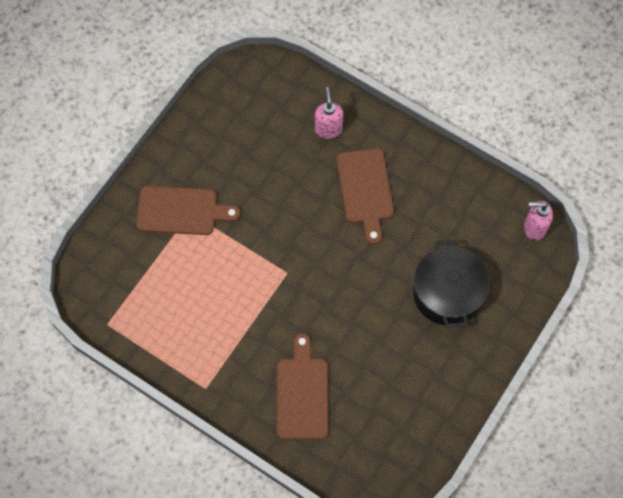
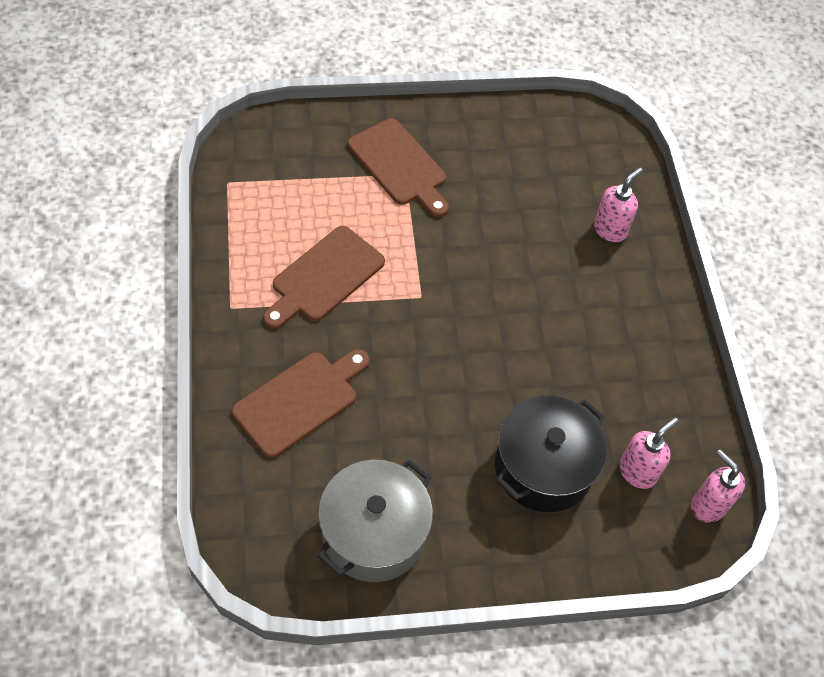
camera: 45 degrees right, 10 degrees down
brown cutting board [336,148,394,244] -> brown cutting board moved to [263,226,385,329]
none -> grey pot [317,459,433,582]
none -> pink soap dispenser [619,417,679,489]

